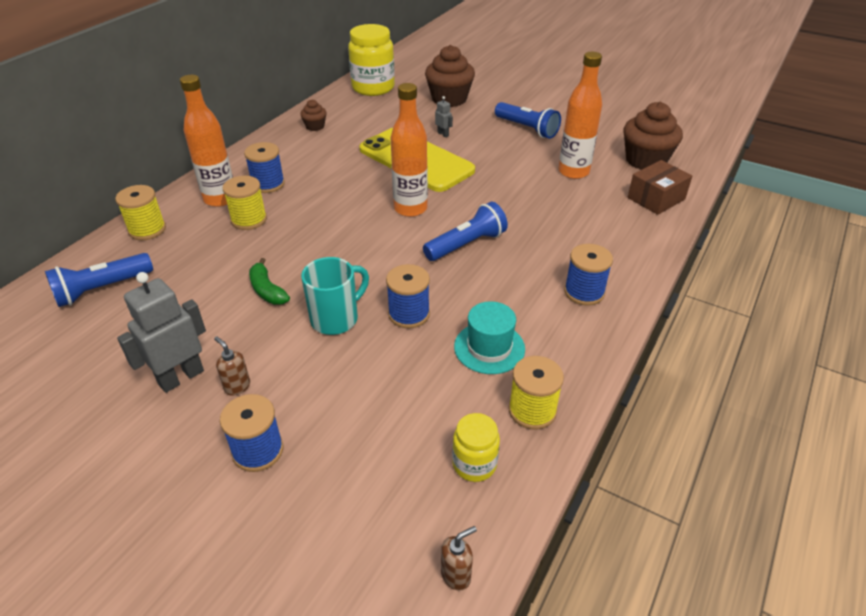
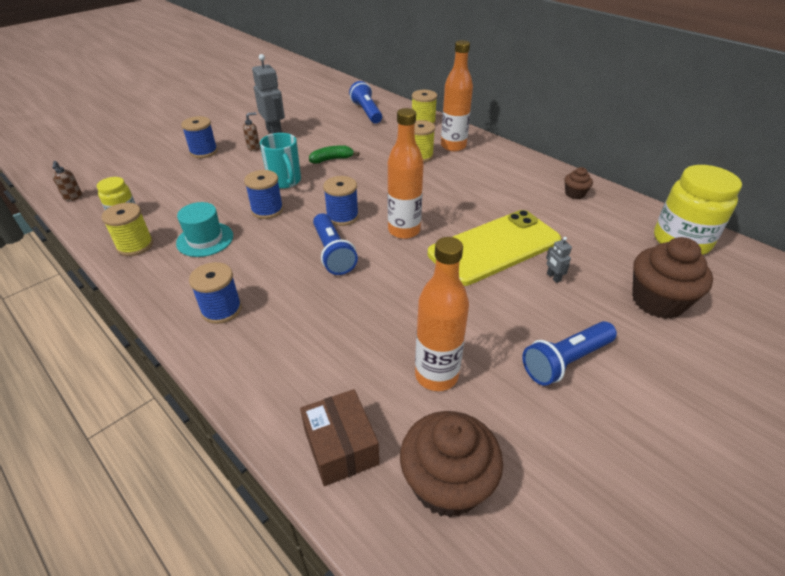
camera: 105 degrees right, 0 degrees up
blue spool [244,142,285,193] -> blue spool moved to [323,176,359,226]
grey robot [435,96,453,137] -> grey robot turned 90 degrees clockwise [546,237,572,283]

